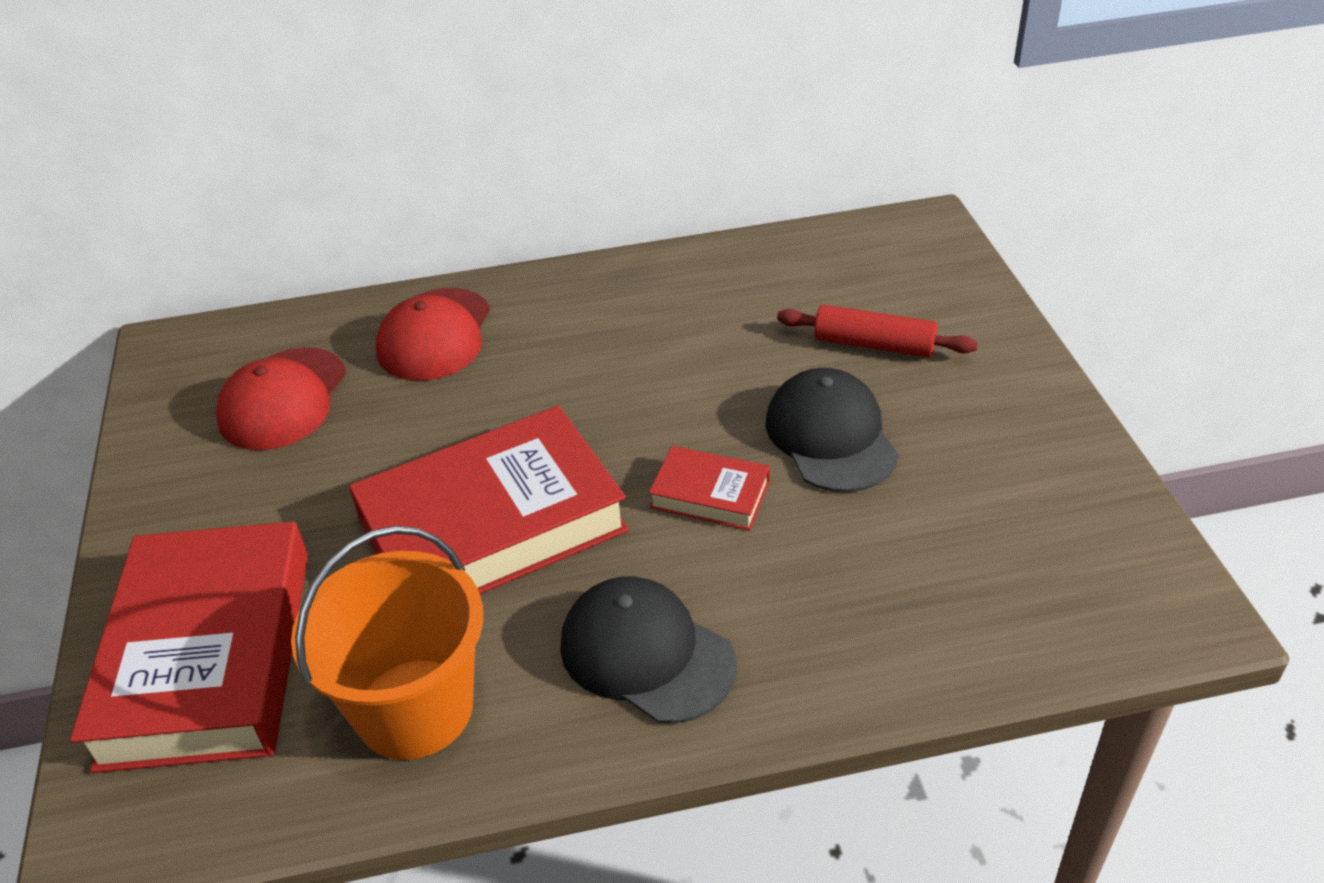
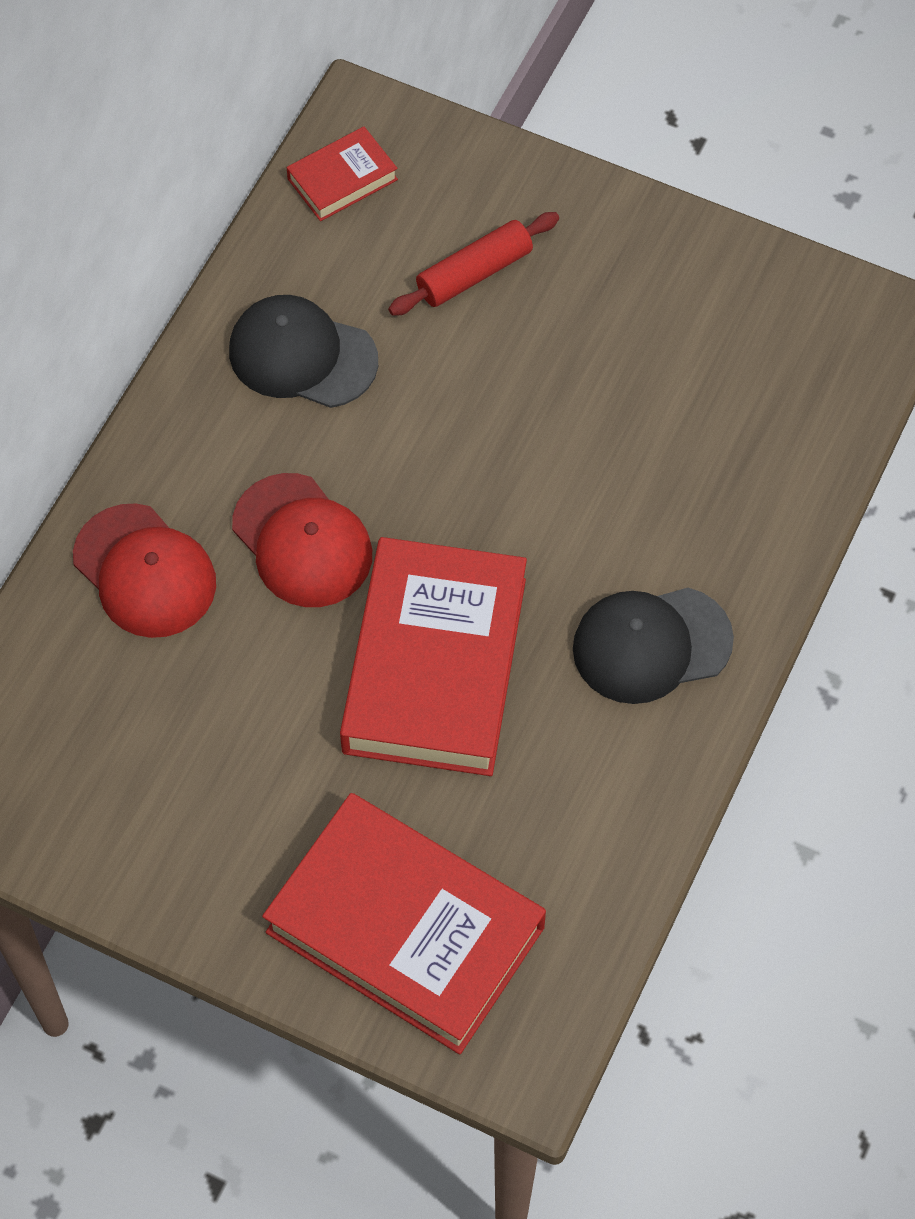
camera: 55 degrees left, 20 degrees up
red cap [216,347,346,450] -> red cap moved to [232,473,372,607]
orange bucket [291,526,483,760] -> none
red book [649,446,770,530] -> red book moved to [287,127,398,221]
black cap [766,368,899,492] -> black cap moved to [229,295,378,408]

